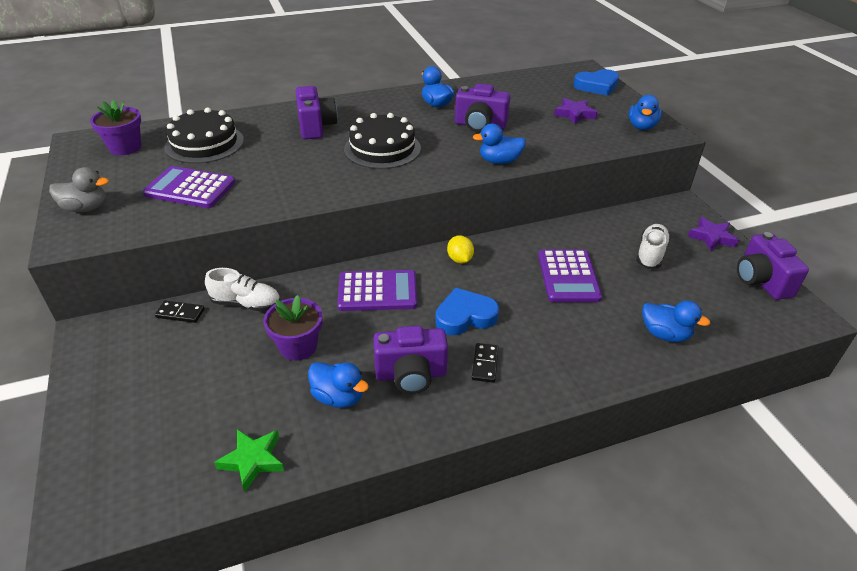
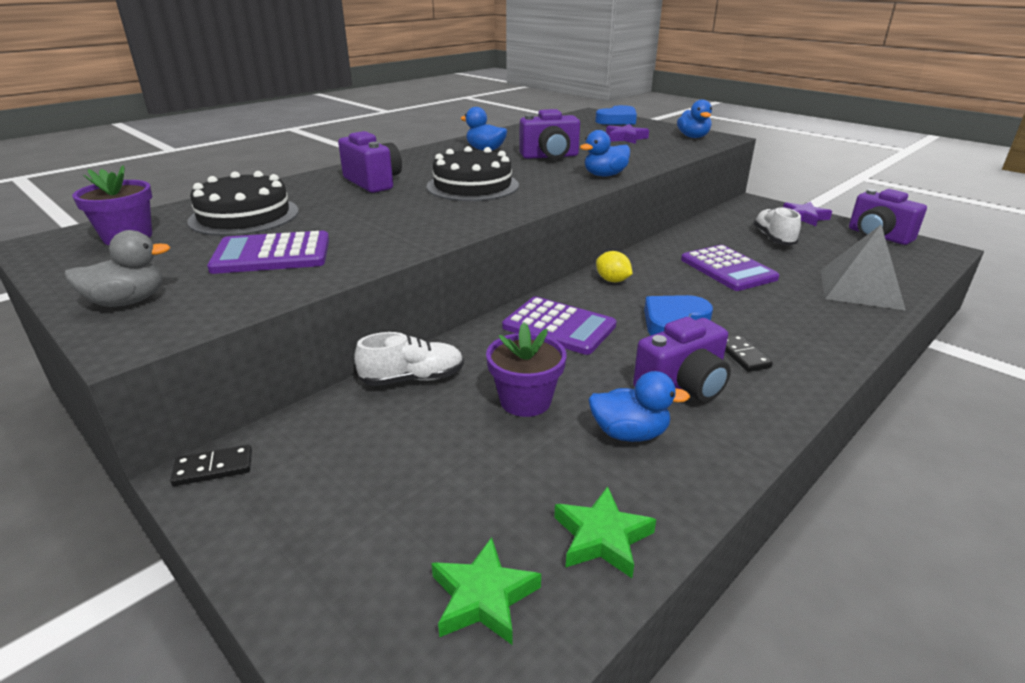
camera: 25 degrees left, 10 degrees down
black domino [155,301,205,323] -> black domino moved to [170,445,252,486]
purple calculator [337,270,417,311] -> purple calculator turned 60 degrees clockwise [502,297,617,355]
blue duck [642,300,710,342] -> grey pyramid [821,224,906,310]
none -> green star [431,537,541,645]

